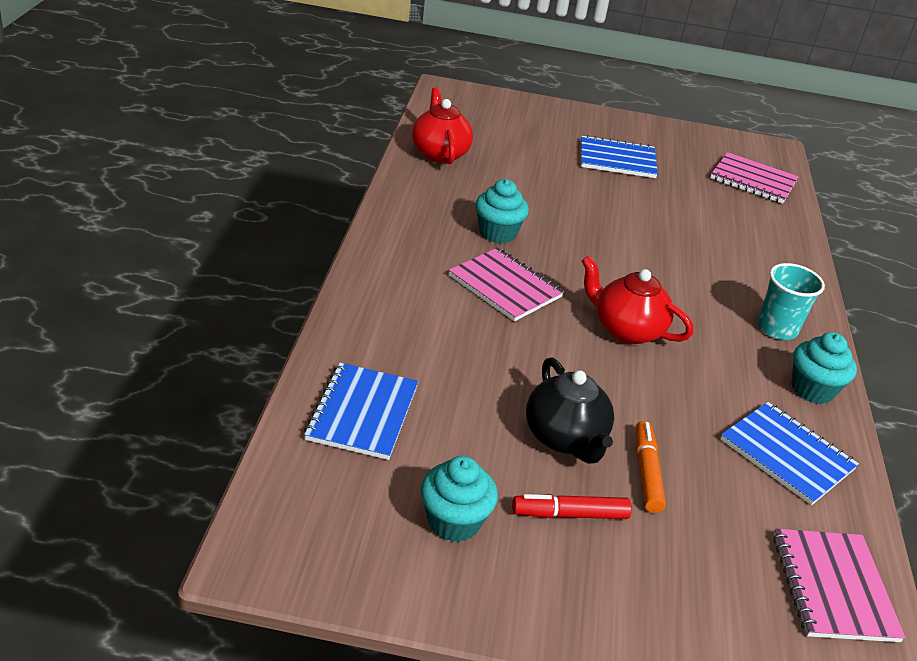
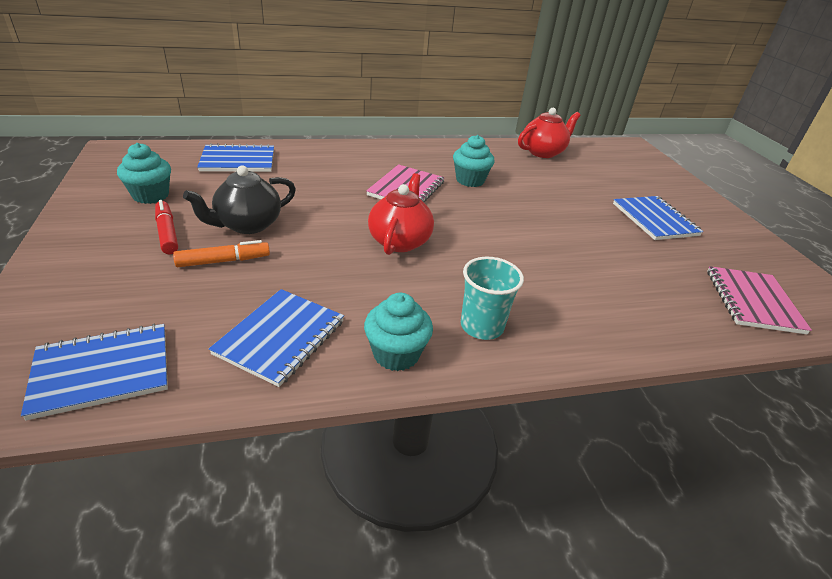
camera: 70 degrees right, 0 degrees up
pink notebook [773,529,906,642] -> blue notebook [21,324,168,420]

